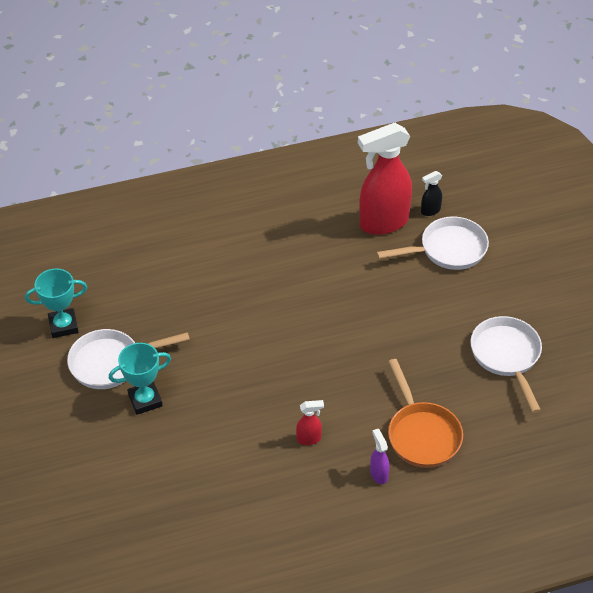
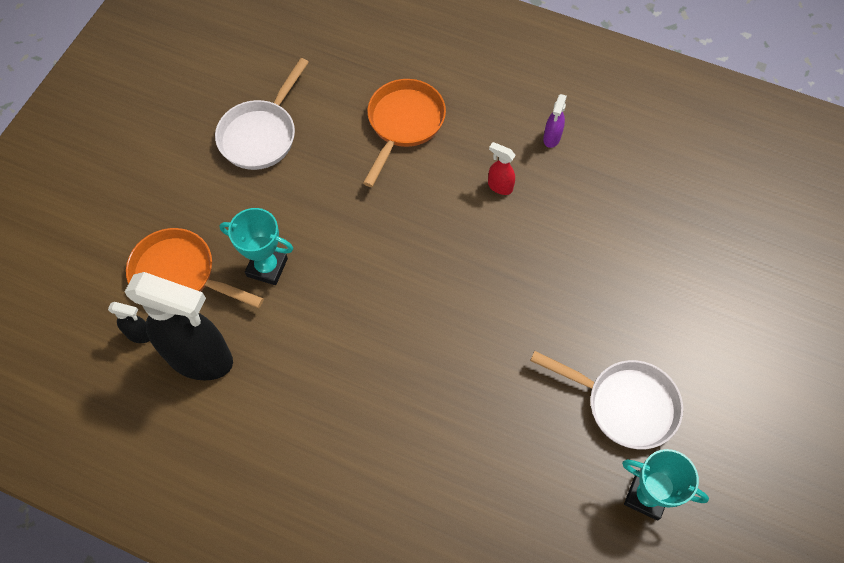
camera: 140 degrees left, 15 degrees up
turquoise trophy [109,343,171,415] -> turquoise trophy moved to [219,208,293,285]
red spray bottle [358,123,412,235] -> black spray bottle [125,272,233,381]
purple spray bottle [370,429,389,484] -> purple spray bottle moved to [543,94,567,148]
white pan [376,217,489,270] -> orange pan [126,228,264,308]

